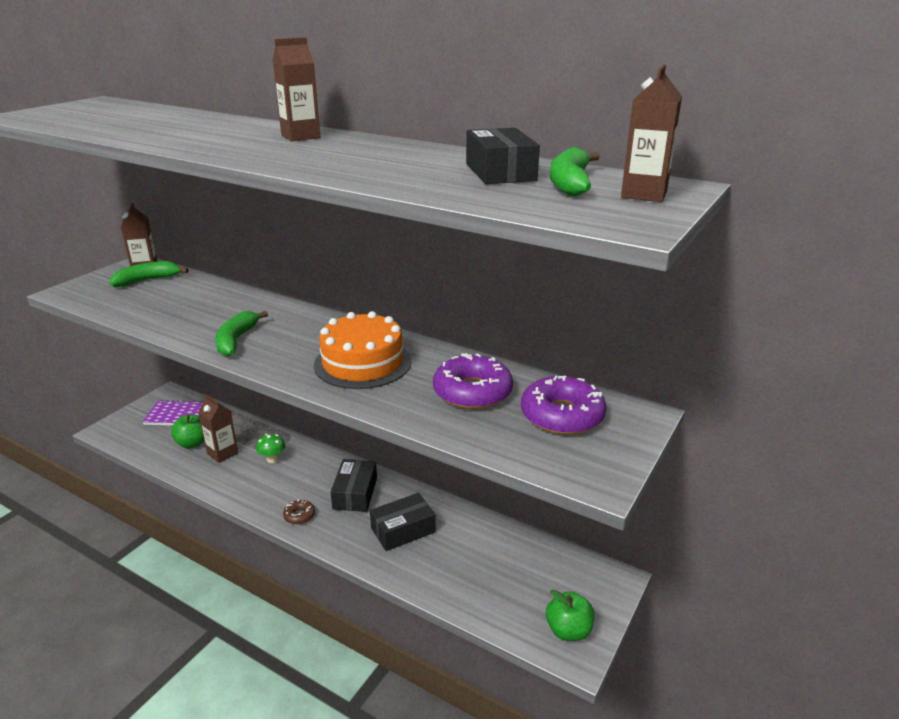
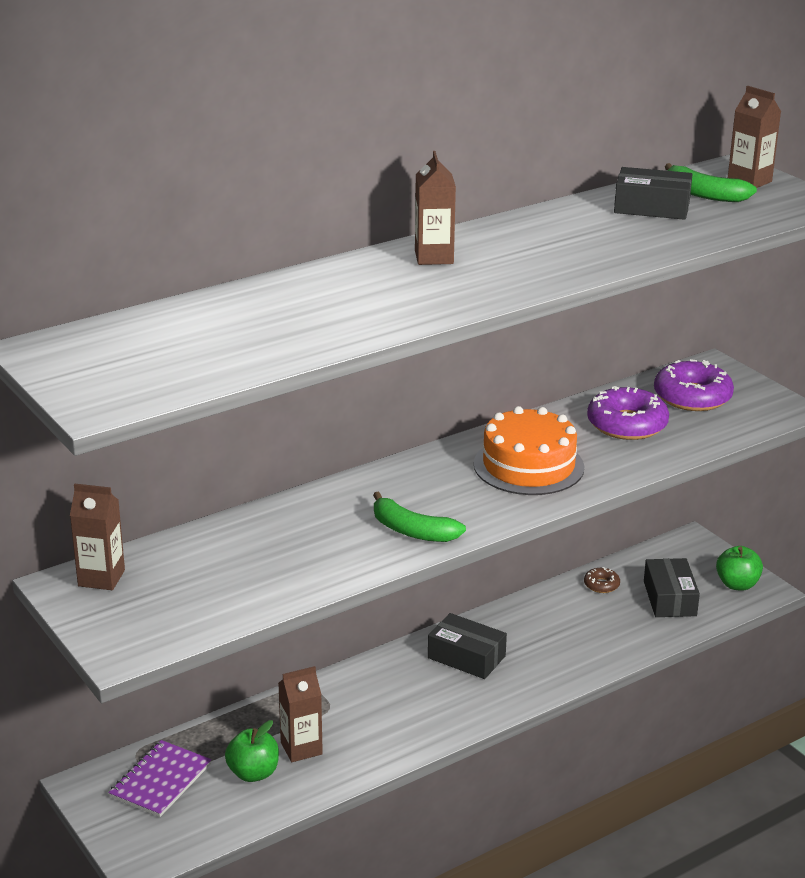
camera: 65 degrees left, 0 degrees up
green banana [110,261,189,287] -> none
green mushroom [256,434,285,463] -> none
brown donut [283,500,315,524] -> brown donut moved to [584,567,620,593]
black box [370,493,436,551] -> black box moved to [644,558,700,617]

